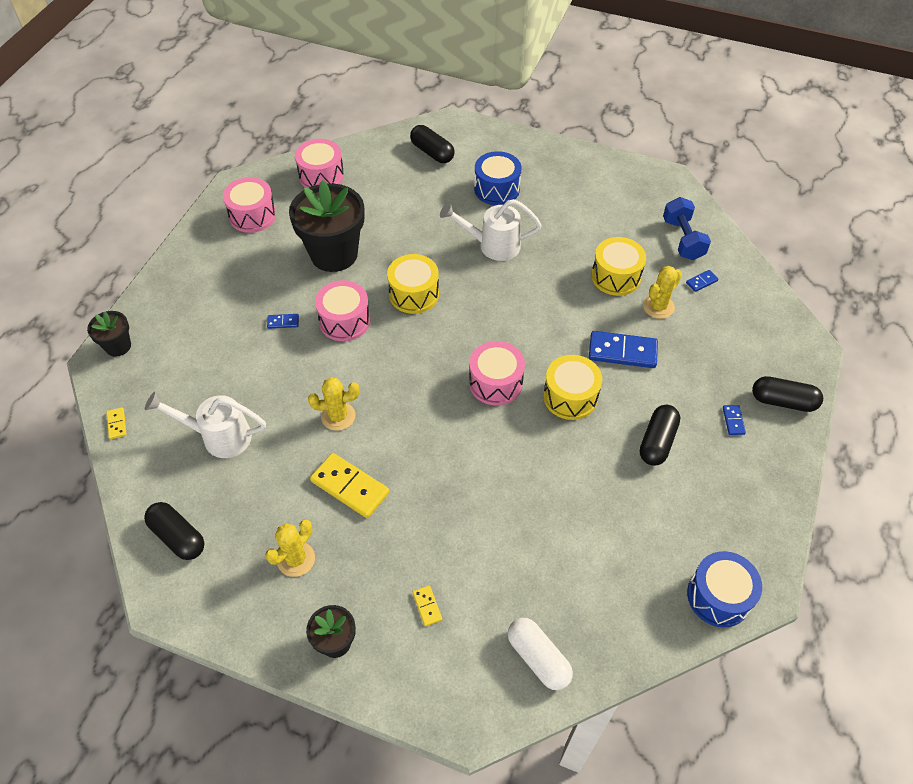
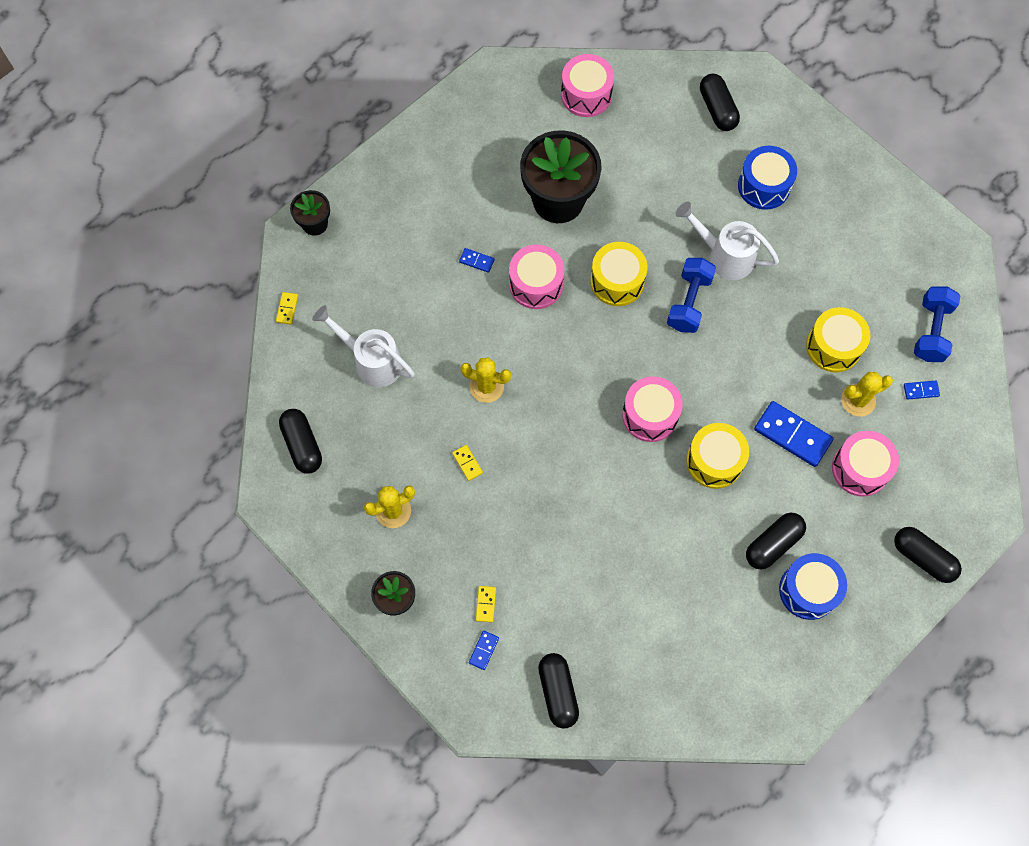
camera: 25 degrees right, 15 degrees up
pink drum [223,177,276,233] -> pink drum moved to [832,431,899,497]
yellow domino [310,453,389,518] -> yellow domino [452,445,483,481], size x0.47
white capsule [508,618,573,690] -> black capsule [538,653,579,729]
blue drum [687,551,762,627] -> blue drum moved to [779,553,847,620]
blue domino [723,405,746,435] -> blue domino moved to [469,631,499,670]
none -> blue dumbbell [667,258,716,333]

